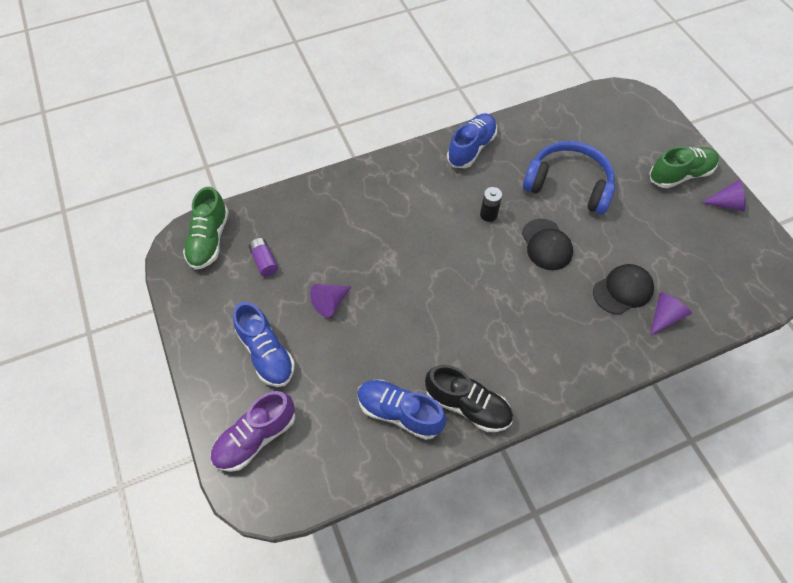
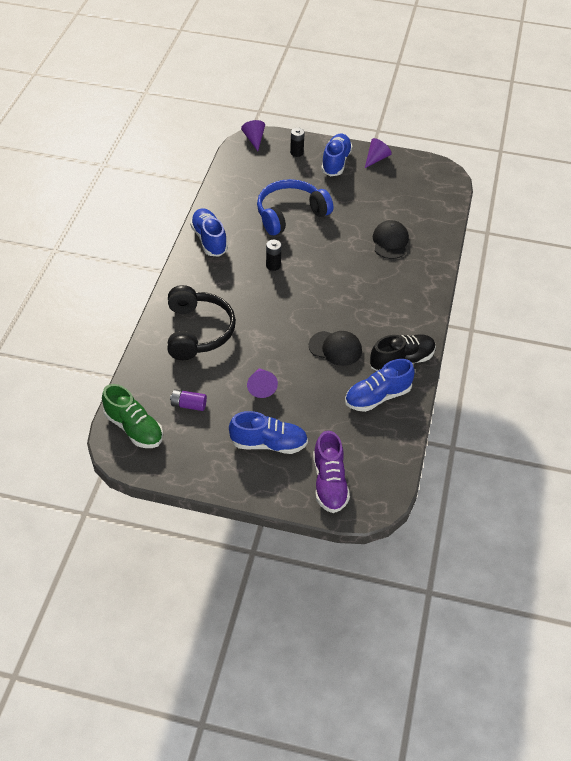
camera: 55 degrees left, 10 degrees down
black cap [522,219,573,270] -> black cap moved to [309,331,362,366]
green shoe [649,146,719,188] -> blue shoe [321,134,353,176]
purple cone [650,292,692,336] -> purple cone moved to [241,120,265,151]
none -> black headphones [167,285,236,360]
none -> black battery [290,128,305,157]

